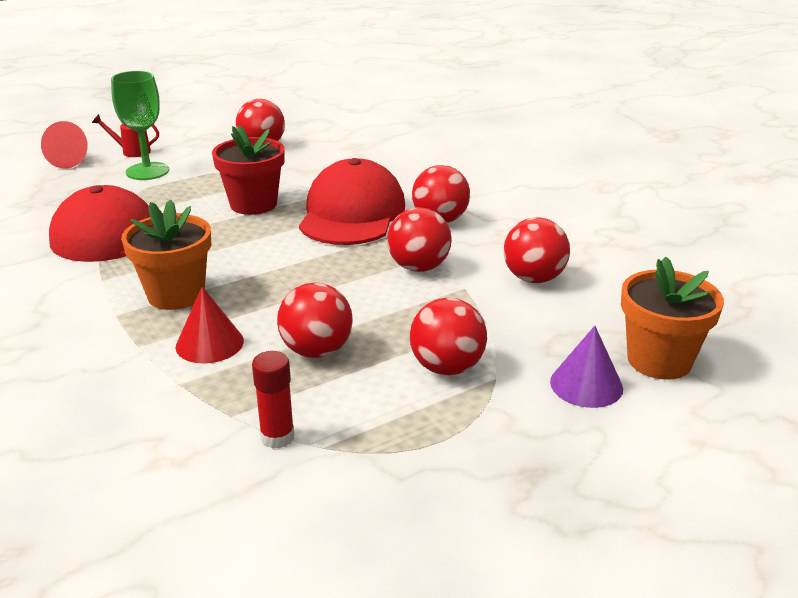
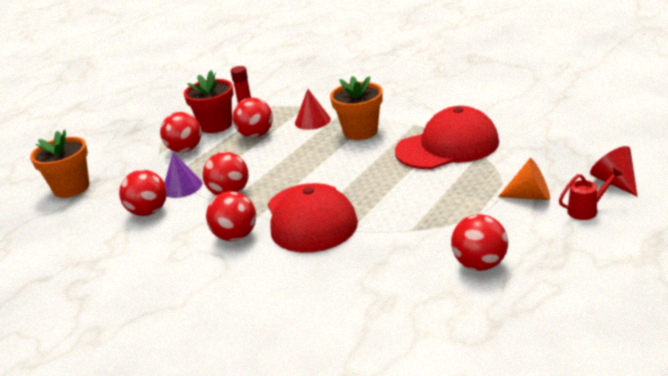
camera: 160 degrees right, 0 degrees up
green goblet [111,71,169,180] -> orange cone [498,158,550,200]
red flower pot [212,126,285,215] -> red flower pot moved to [184,70,233,133]
purple cone [550,326,623,408] -> purple cone moved to [164,152,202,198]

